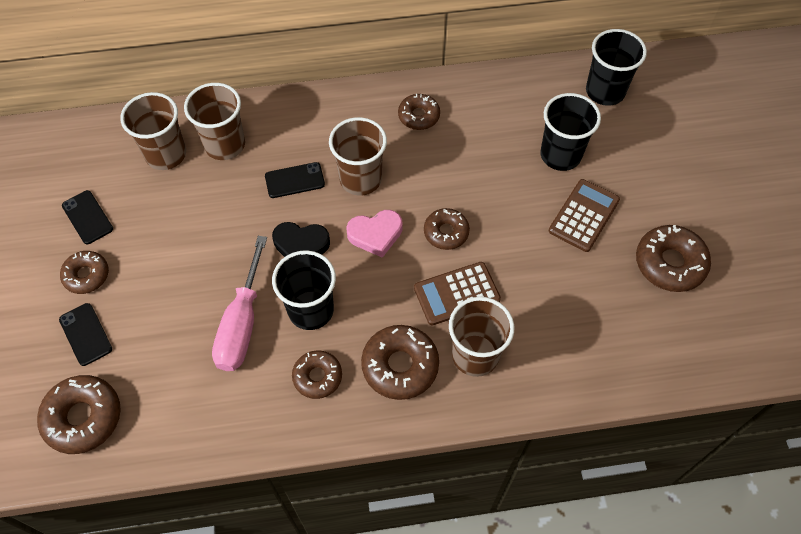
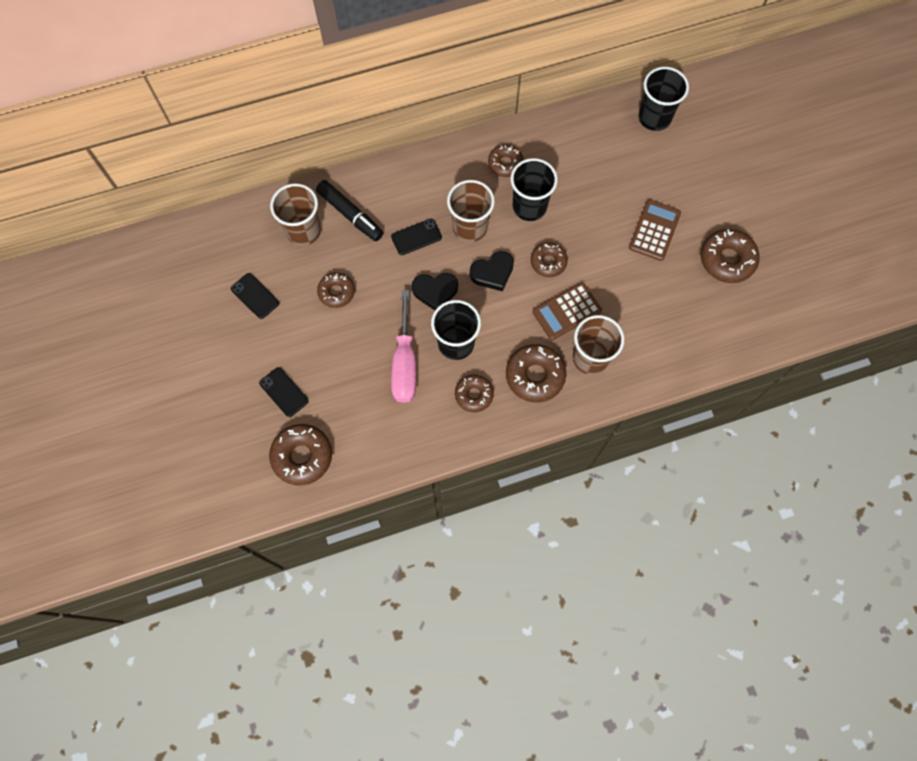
camera: 10 degrees left, 10 degrees up
brown donut [60,251,109,294] -> brown donut moved to [317,272,355,308]
brown cup [184,83,245,160] -> black marker [316,180,383,241]
pink heart [346,210,403,258] -> black heart [470,251,514,291]
black cup [540,93,601,171] -> black cup moved to [510,158,558,221]

